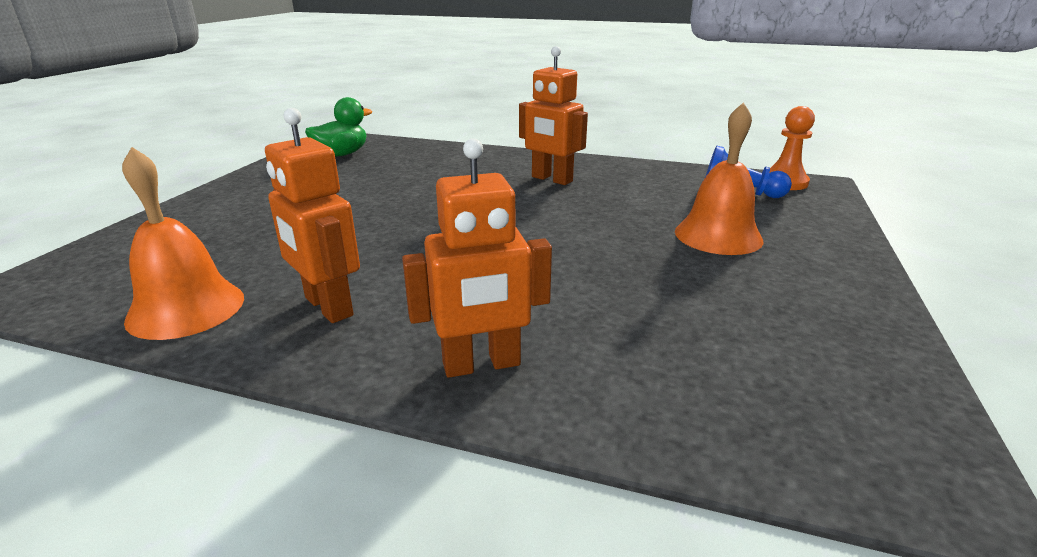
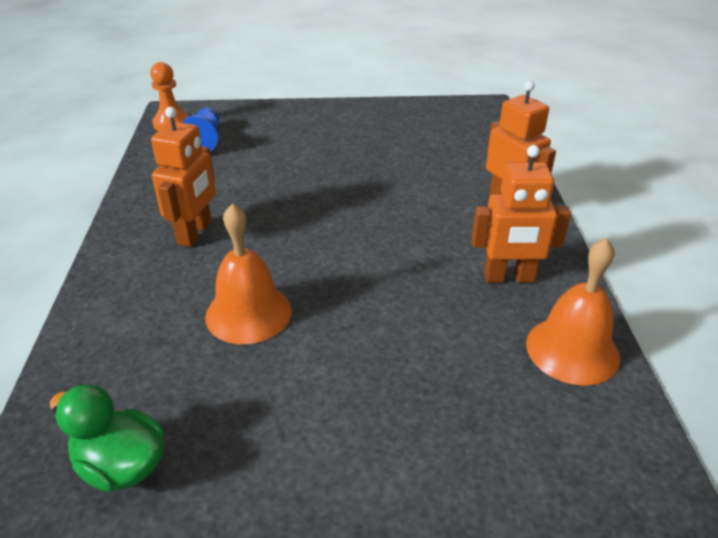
camera: 110 degrees left, 10 degrees up
orange robot [265,108,360,323] -> orange robot turned 60 degrees clockwise [471,145,571,283]
orange bell [675,102,763,255] -> orange bell moved to [205,203,292,344]

